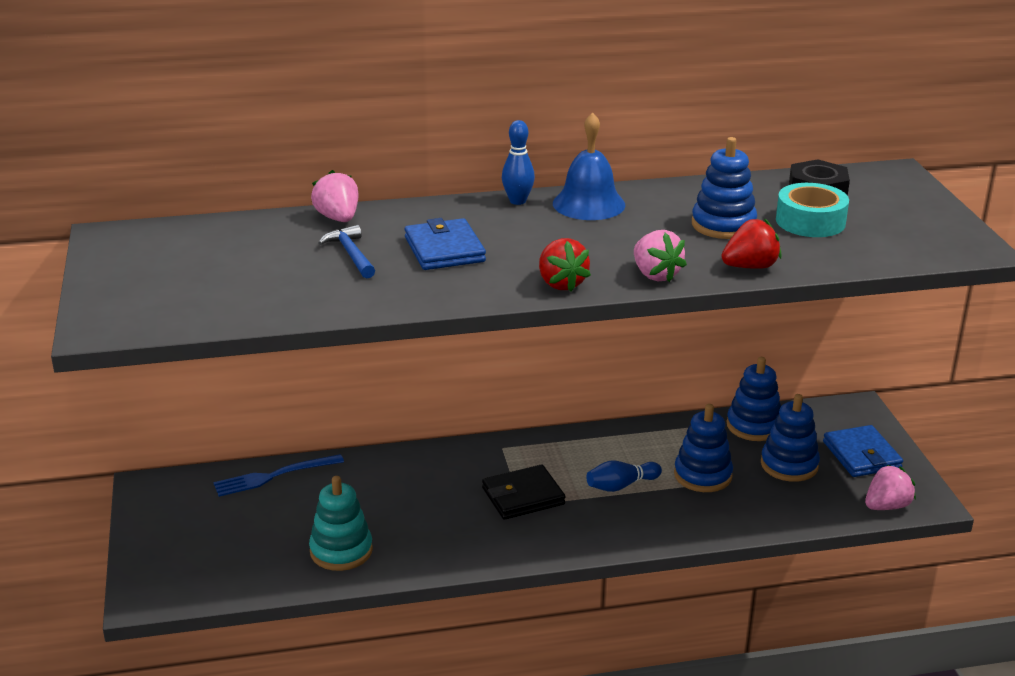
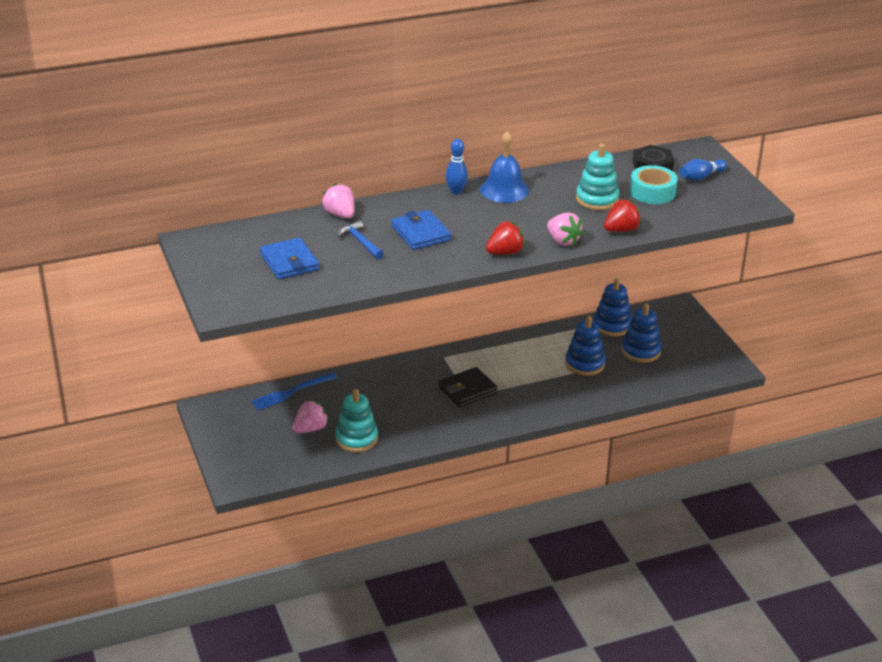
camera: 10 degrees left, 5 degrees up
red strawberry [539,238,591,291] -> red strawberry turned 90 degrees counterclockwise [486,221,525,255]
blue bowling pin [586,461,662,492] -> blue bowling pin moved to [680,159,727,181]
blue stacking toy [692,137,757,239] -> turquoise stacking toy [576,144,619,210]
blue wallet [823,425,903,477] -> blue wallet moved to [260,237,319,279]
pink strawberry [865,465,916,510] -> pink strawberry moved to [293,400,329,433]

